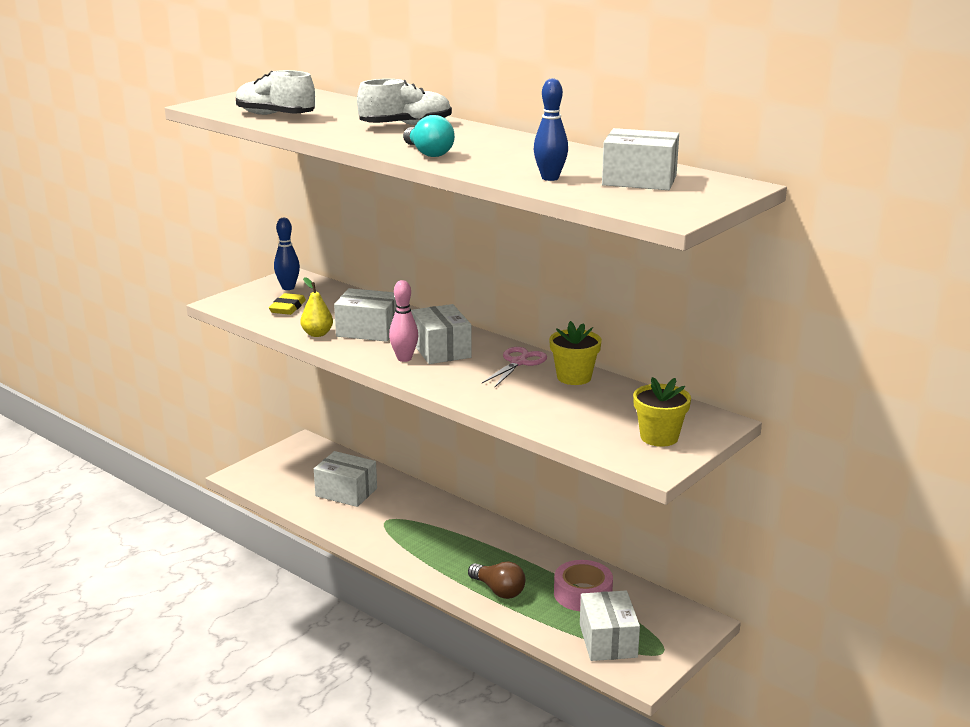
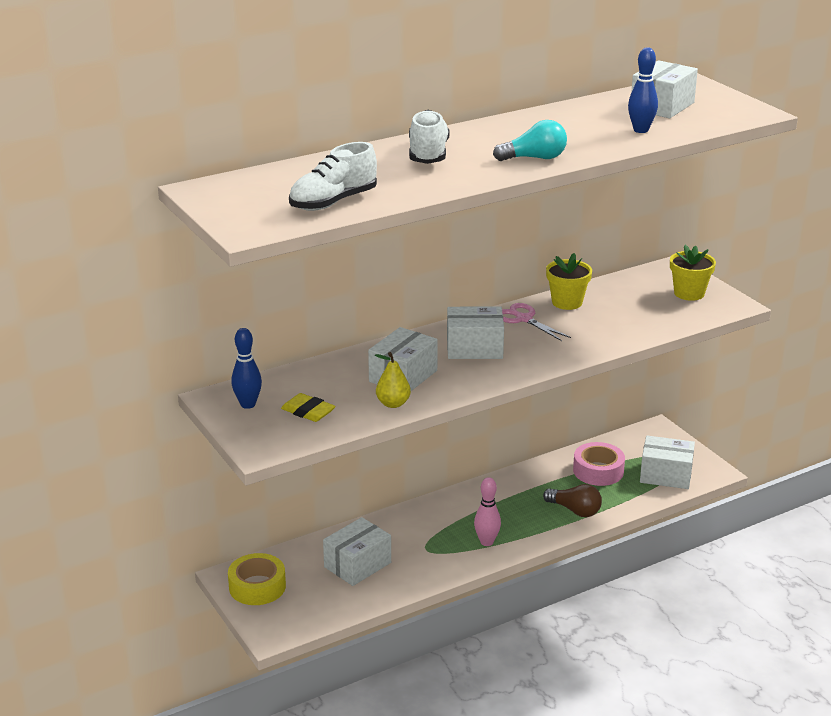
camera: 70 degrees left, 5 degrees up
pink bowling pin [389,280,418,362] -> pink bowling pin moved to [474,477,501,546]
brown light bulb [468,562,526,599] -> brown light bulb turned 60 degrees clockwise [543,484,602,517]
none -> yellow tape [228,553,286,605]

